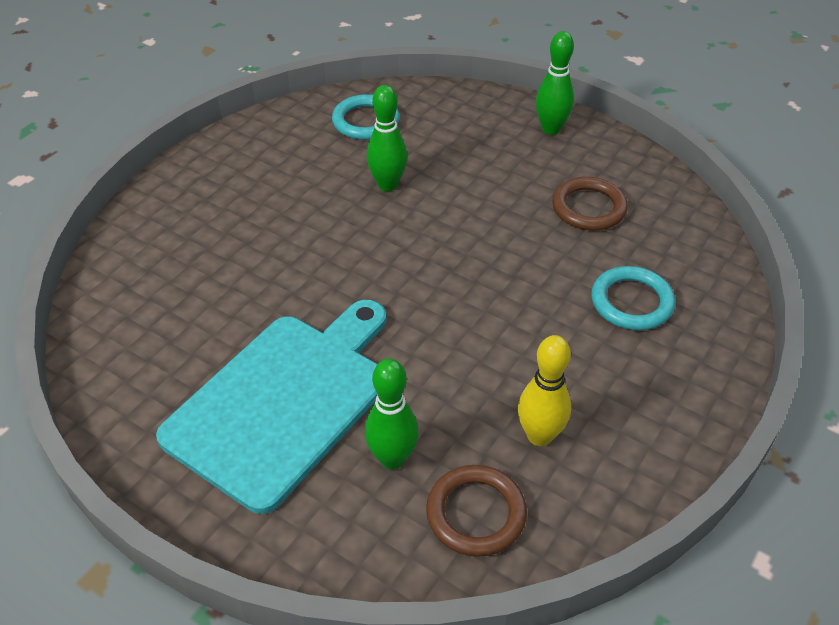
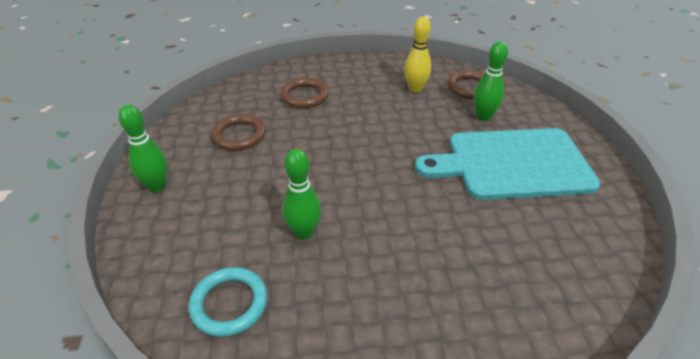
camera: 130 degrees left, 5 degrees down
turquoise ring [591,266,675,330] -> brown ring [280,78,329,108]

